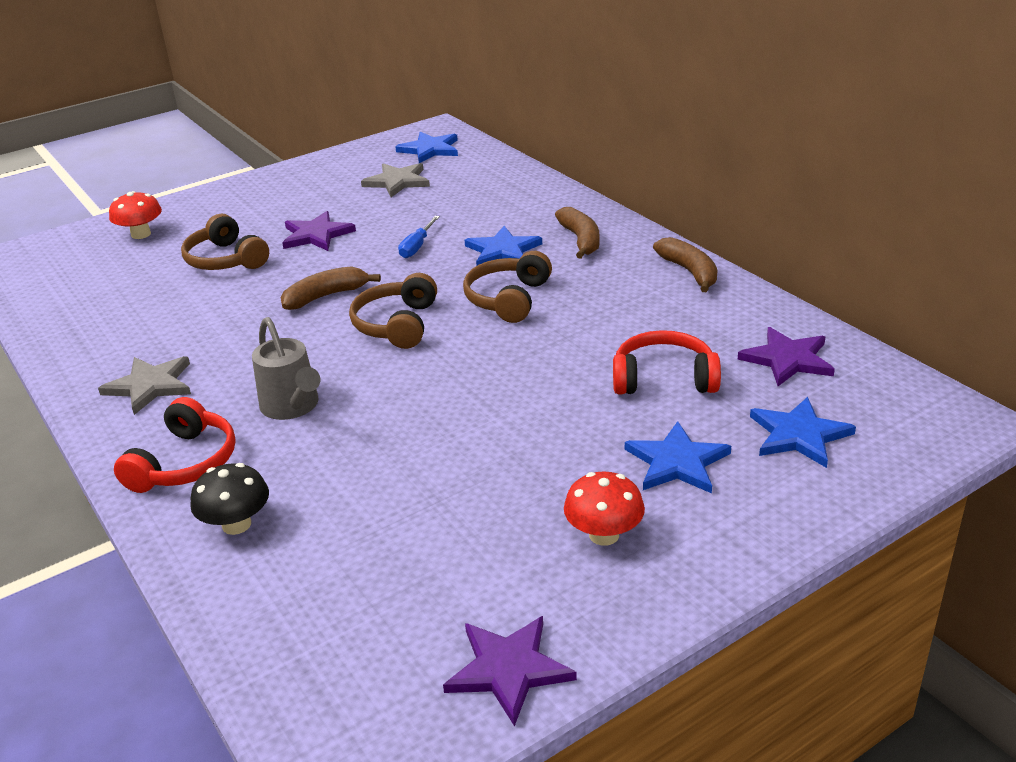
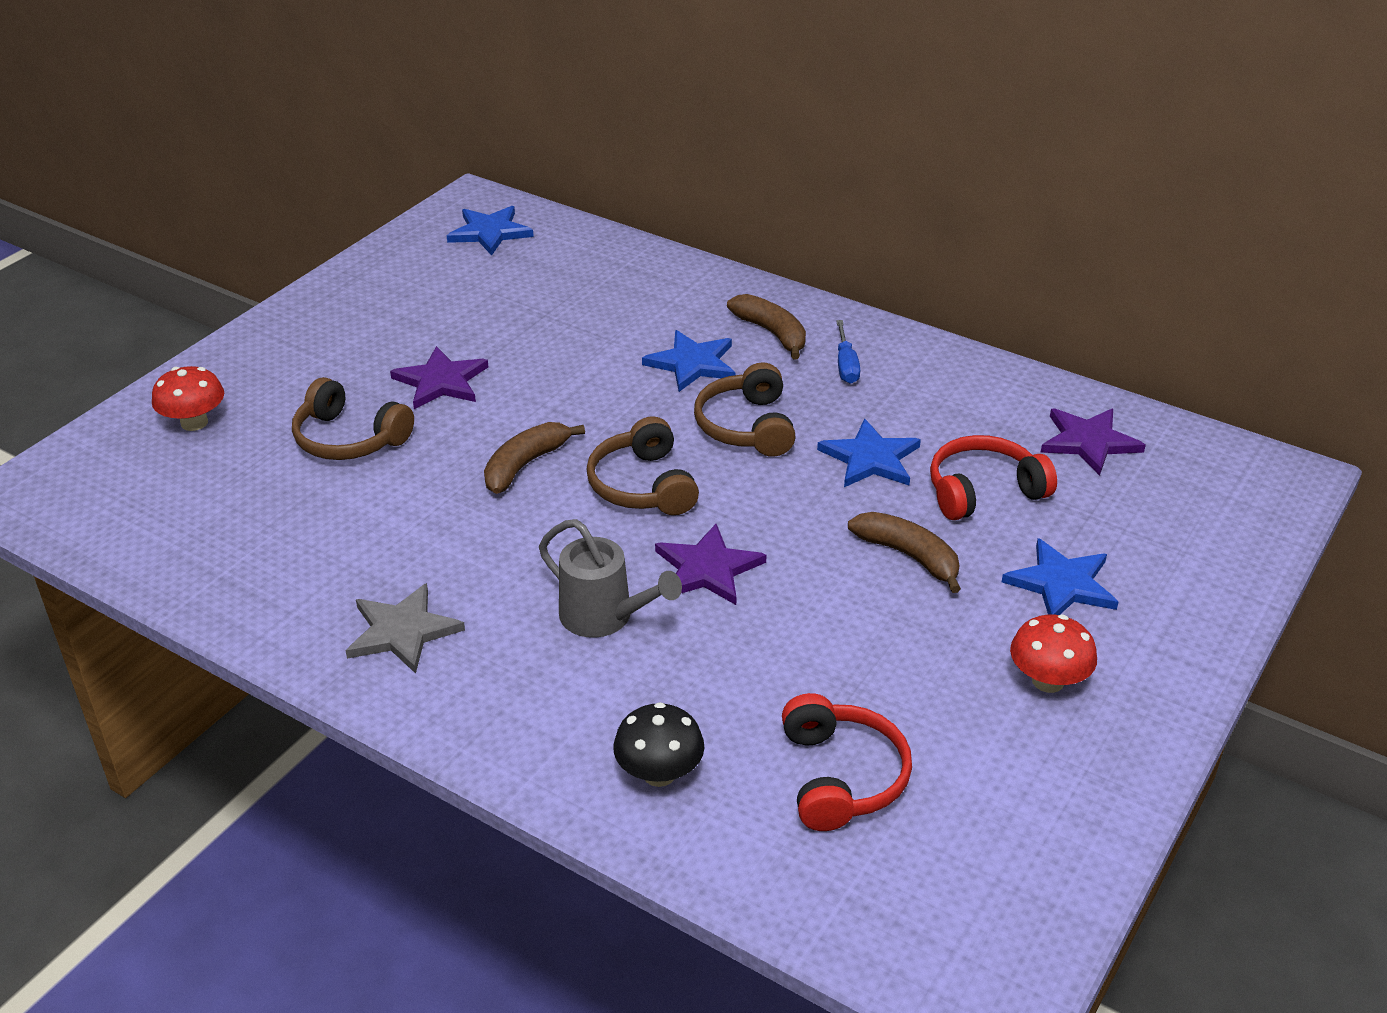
camera: 25 degrees left, 5 degrees up
red headphones [114,397,236,493] -> red headphones moved to [782,693,912,831]
grey star [361,163,430,197] -> none
blue screwdriver [398,216,440,258] -> blue screwdriver moved to [836,320,860,384]
purple star [443,616,577,726] -> purple star moved to [655,524,766,605]
brown banana [653,237,718,292] -> brown banana moved to [848,512,961,593]
blue star [750,397,856,468] -> blue star moved to [817,418,921,487]

